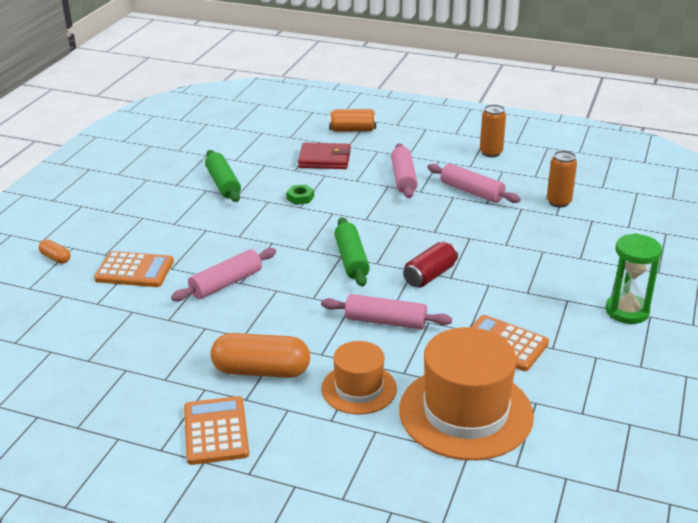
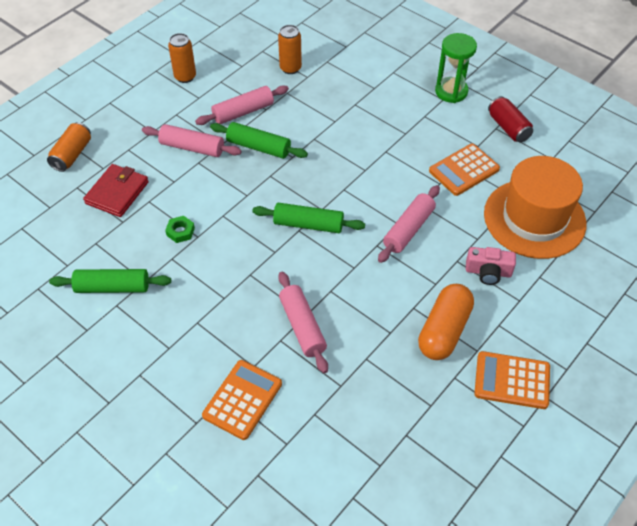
camera: 70 degrees left, 20 degrees up
orange capsule [39,239,71,264] -> none
orange hat [321,341,397,415] -> pink camera [466,247,516,285]
red can [403,241,458,287] -> red can moved to [488,96,533,143]
none -> green rolling pin [210,122,308,159]

